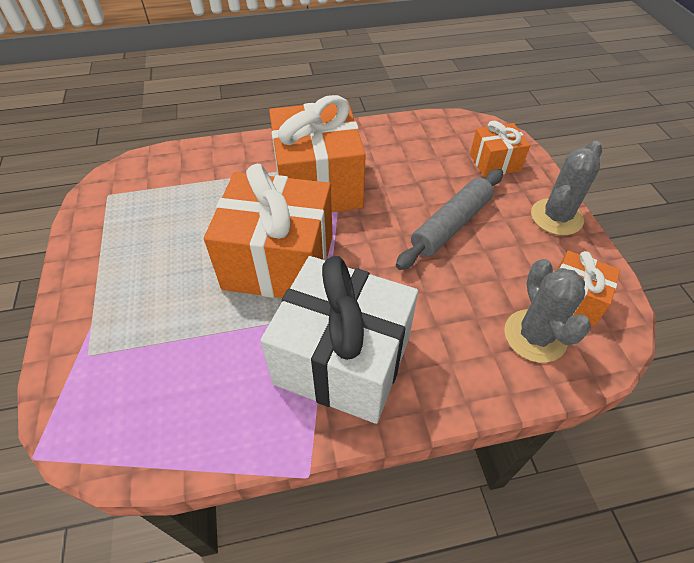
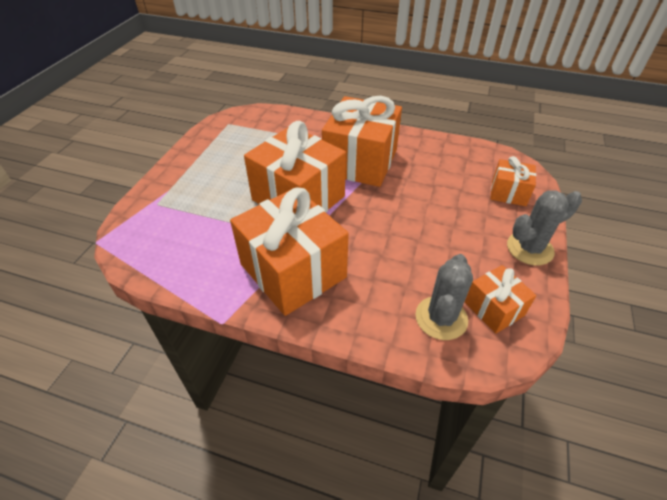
camera: 30 degrees right, 5 degrees down
white gift [260,256,418,424] -> orange gift [230,187,349,316]
grey rolling pin [396,169,503,270] -> none

